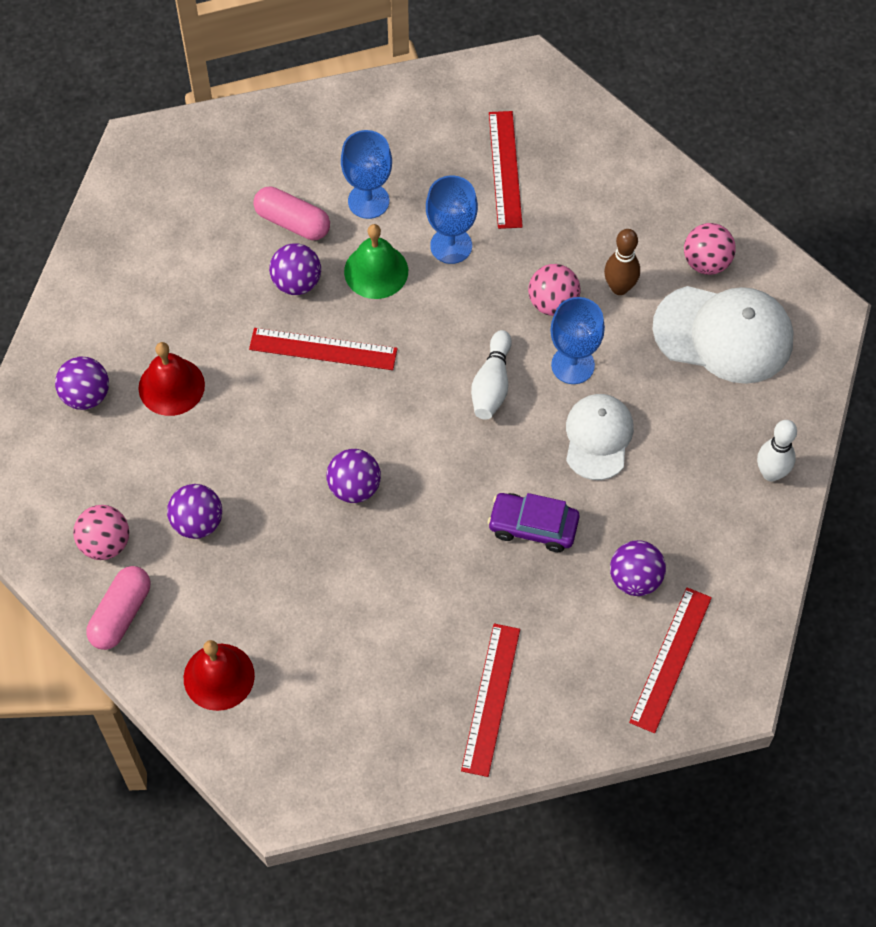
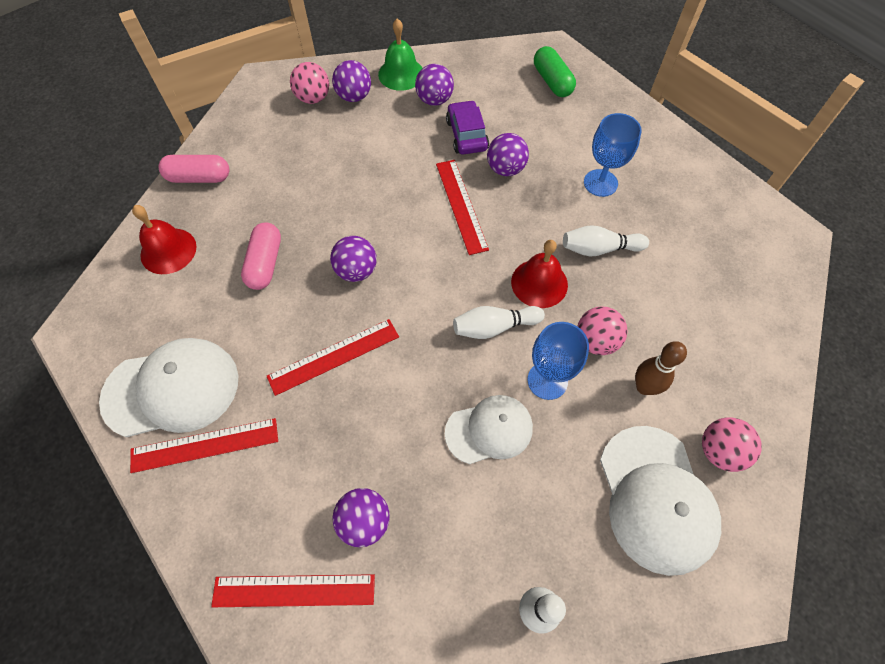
camera: 65 degrees right, 0 degrees up
pink ball [73,505,129,560] -> pink ball moved to [290,62,329,104]
red bell [138,342,205,416] -> red bell moved to [511,240,568,308]
purple ball [167,484,222,539] -> purple ball moved to [415,64,454,106]
pink capsule [253,186,330,240] -> pink capsule moved to [241,222,281,290]
green bell [344,224,408,299] -> green bell moved to [378,19,422,91]
blue goblet [426,176,478,264] -> white bowling pin [563,225,649,256]
purple car [488,493,580,552] -> purple car moved to [446,100,489,155]
red ruler [489,111,523,229] -> red ruler moved to [266,319,399,396]
none -> white cap [99,338,239,437]
none -> green capsule [534,46,576,97]

